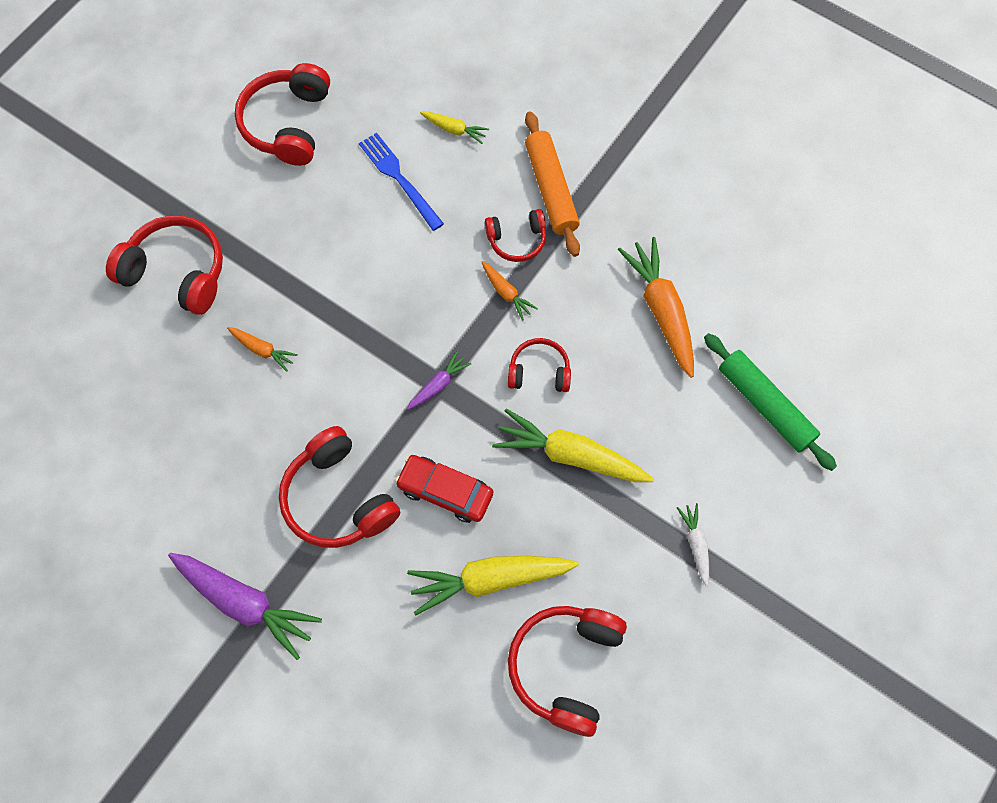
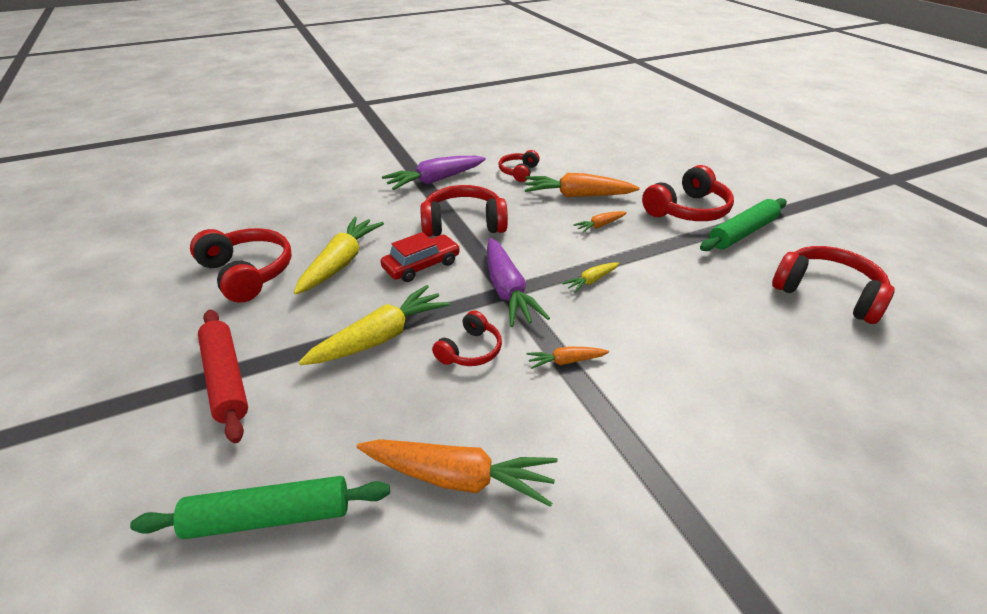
camera: 120 degrees right, 30 degrees down
blue fork [359,133,444,231] -> none
purple carrot [407,351,471,410] -> purple carrot [487,238,550,327], size x2.00
yellow carrot [420,111,489,144] -> yellow carrot moved to [562,262,619,293]
red headphones [485,209,546,262] -> red headphones moved to [498,150,540,182]
orange rolling pin [525,111,580,257] -> none
white carrot [677,503,709,586] -> red rolling pin [198,310,248,443]
none -> orange carrot [525,173,640,197]
none -> green rolling pin [700,198,787,251]

